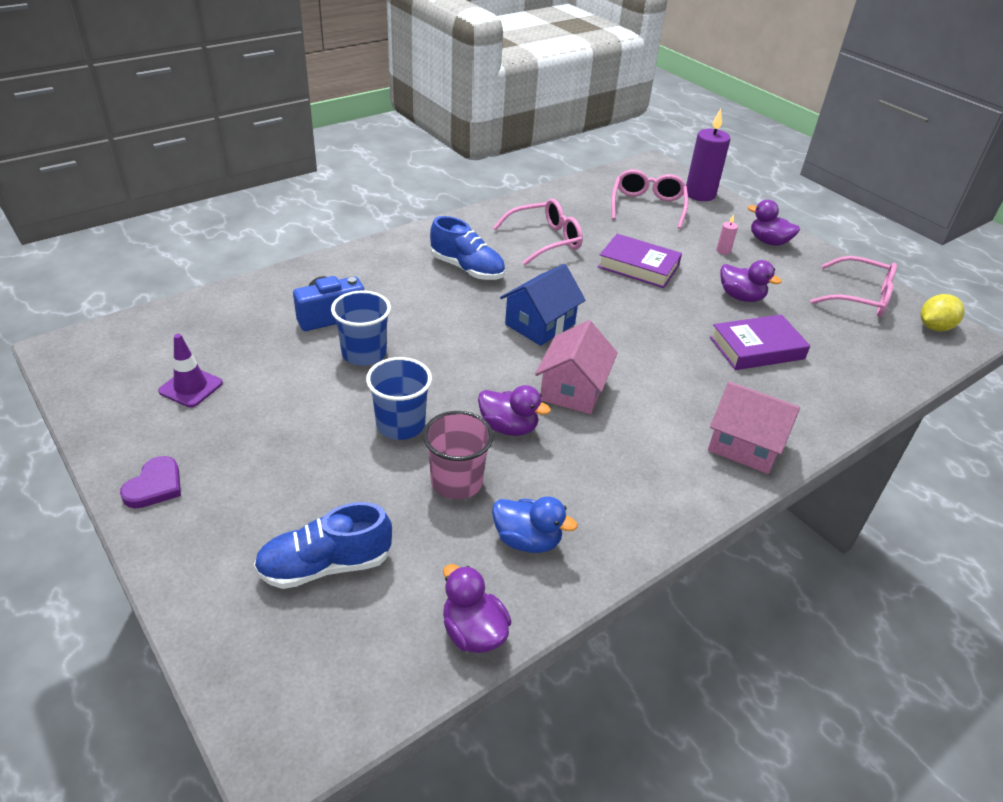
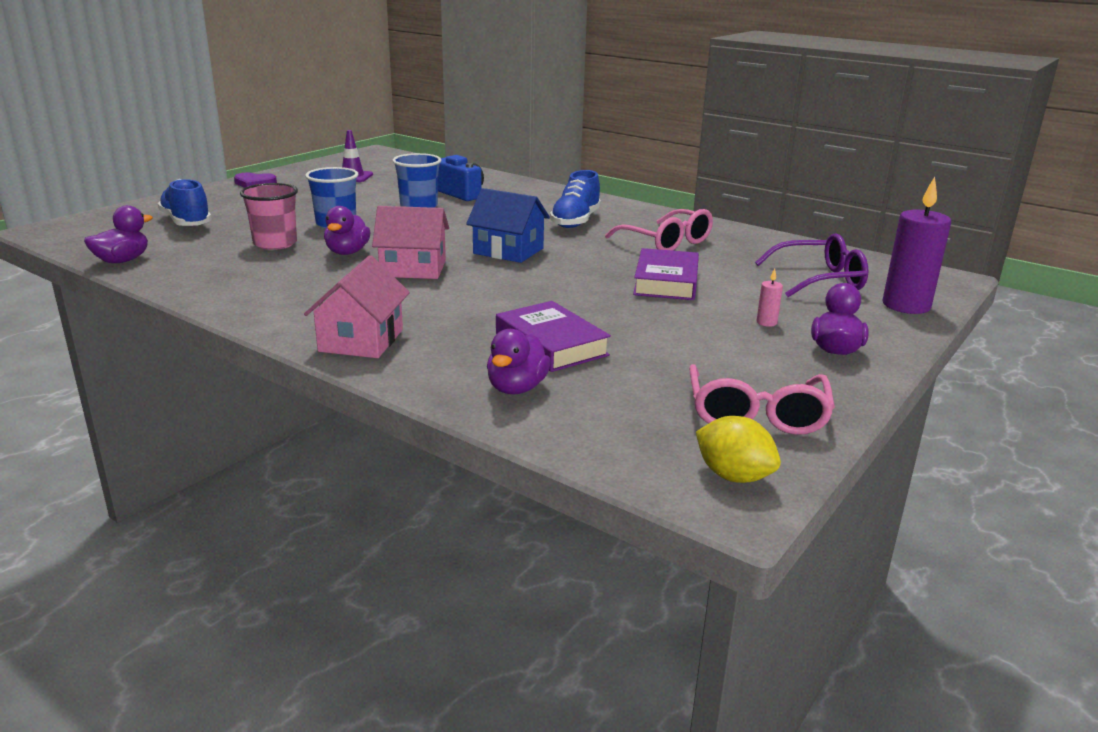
camera: 75 degrees right, 15 degrees down
blue duck [492,497,577,553] -> none
pink glasses [611,170,688,229] -> purple glasses [755,233,868,297]
purple duck [720,260,782,302] -> purple duck moved to [487,329,551,394]

